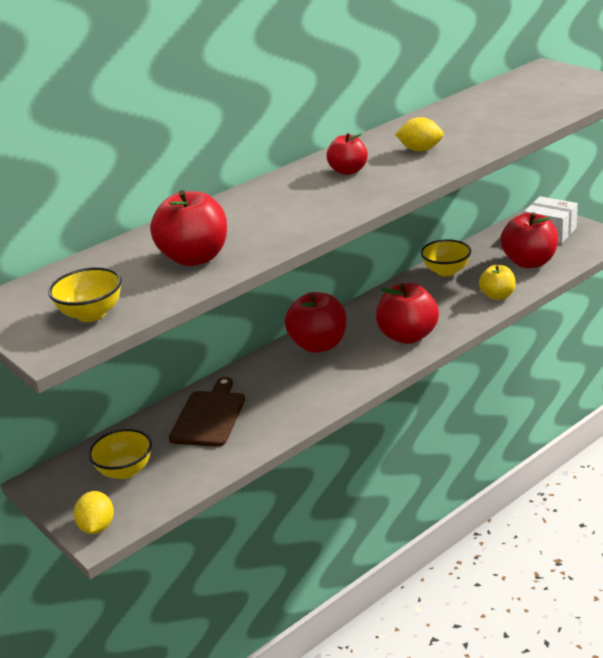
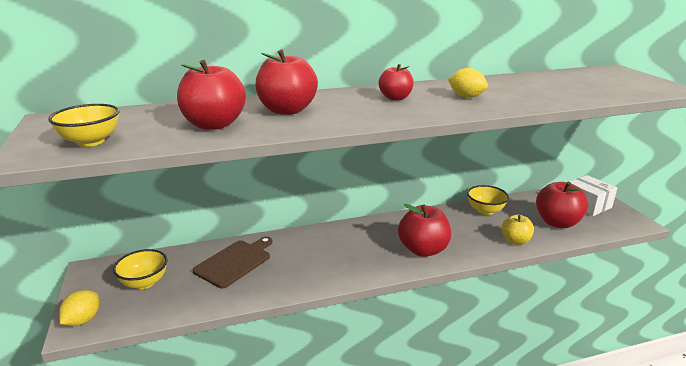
camera: 20 degrees right, 5 degrees down
red apple [285,292,347,353] -> red apple moved to [255,50,318,115]

